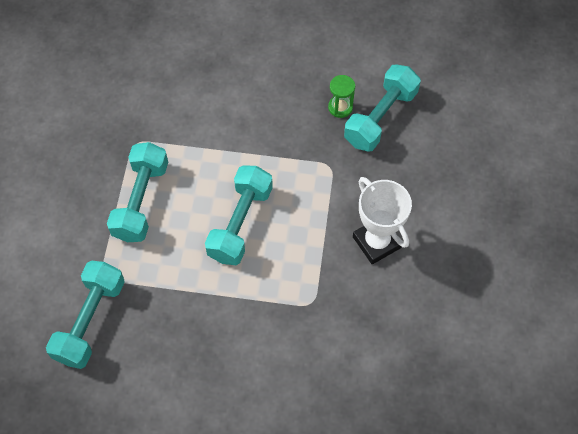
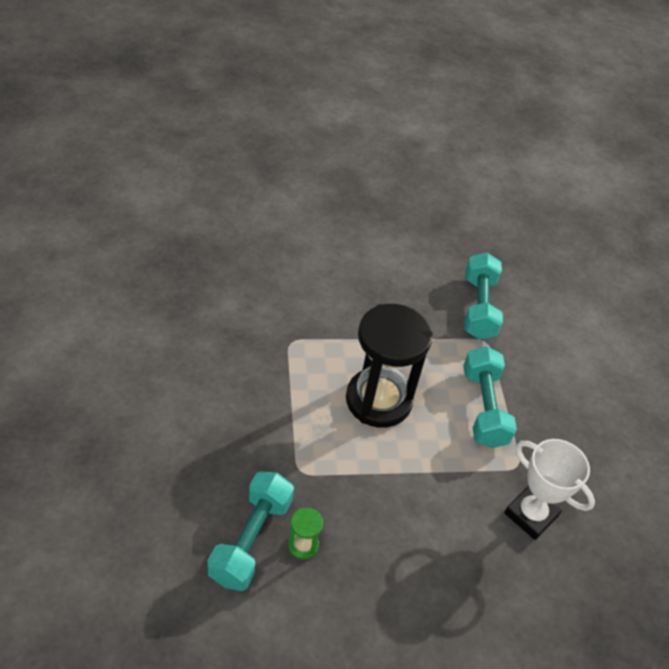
camera: 160 degrees right, 15 degrees down
turquoise dumbbell [205,165,273,265] -> black hourglass [346,304,432,428]
white trophy [353,177,412,264] -> white trophy moved to [504,439,595,540]

